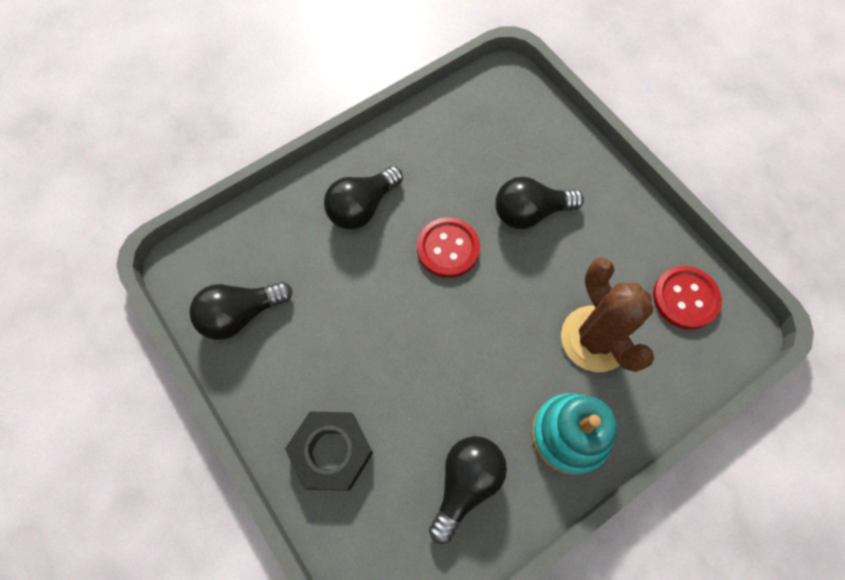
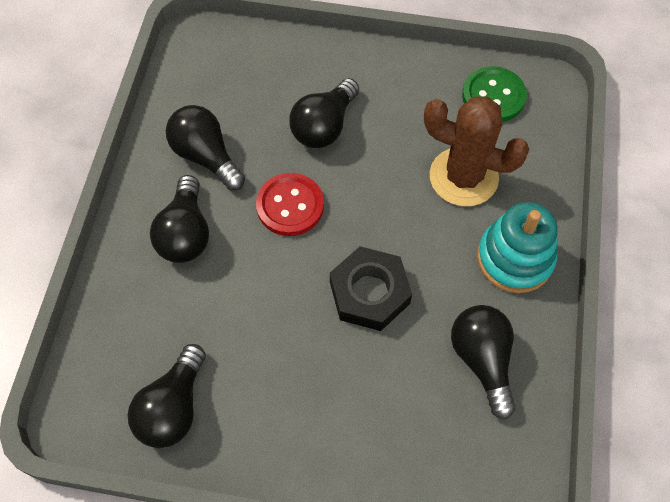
camera: 45 degrees left, 5 degrees down
black nut [285,412,373,491] -> black nut moved to [330,246,412,331]
red button [653,266,722,329] -> green button [462,66,527,122]
none -> black light bulb [166,105,245,190]

